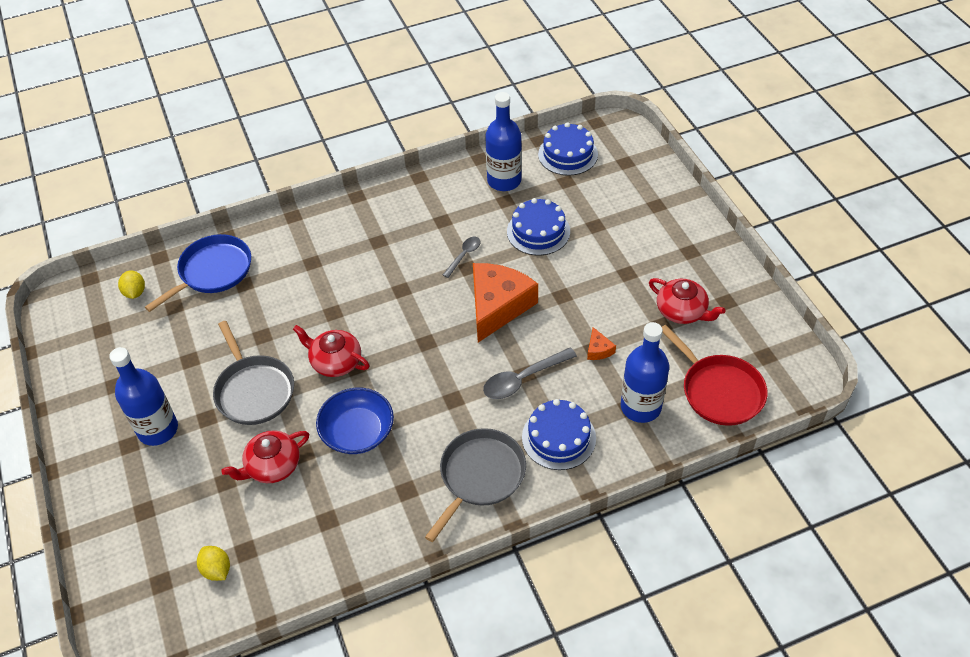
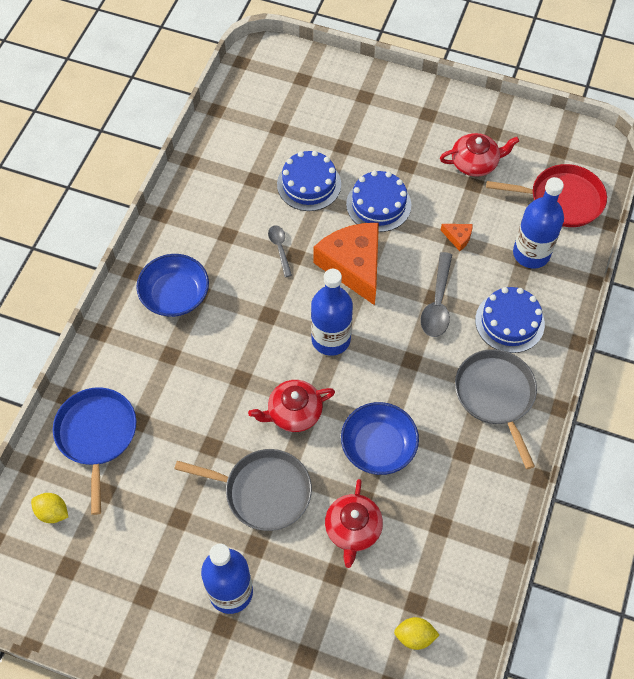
camera: 50 degrees left, 10 degrees up
blue bottle [485,92,522,191] -> blue bottle moved to [311,269,353,356]
blue cake [538,122,598,176] -> blue cake moved to [346,170,411,232]
none -> blue bowl [136,254,209,317]

